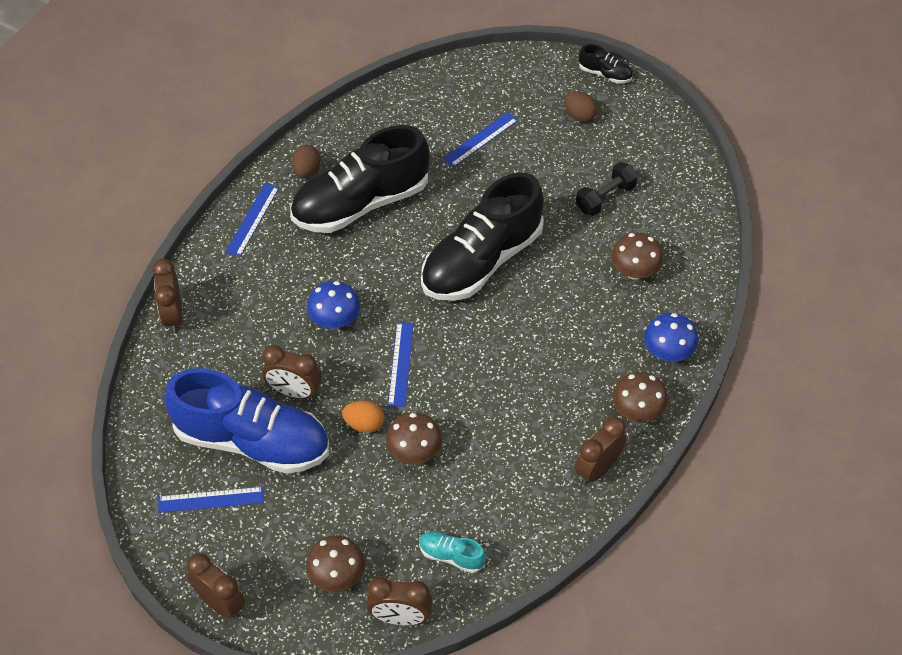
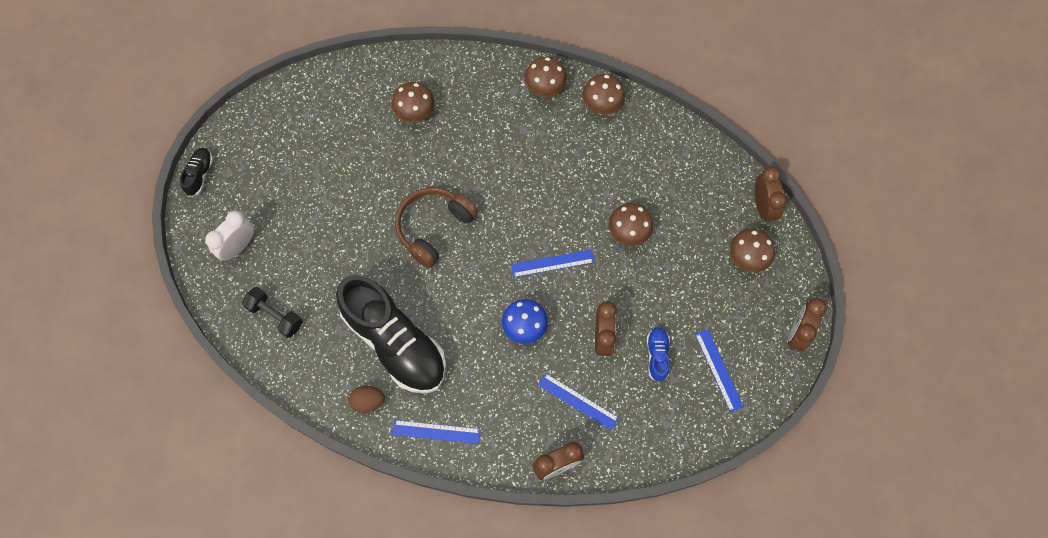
camera: 105 degrees left, 15 degrees up
blue shoe [164,368,329,474] -> blue shoe [647,327,670,382], size x0.41
orange egg [342,401,384,433] -> none
turquoise shoe [419,532,486,573] -> none
black shoe [421,172,544,301] -> brown headphones [395,187,478,268]
blue ruler [443,112,518,167] -> blue ruler moved to [538,373,619,431]
brown egg [564,91,598,122] -> none
brown clock [575,417,626,485] -> brown mushroom [583,74,625,114]
black dumbbell [576,162,638,216] -> black dumbbell moved to [242,287,303,338]
blue mushroom [644,313,698,362] -> none
none -> white clock [205,211,254,261]

